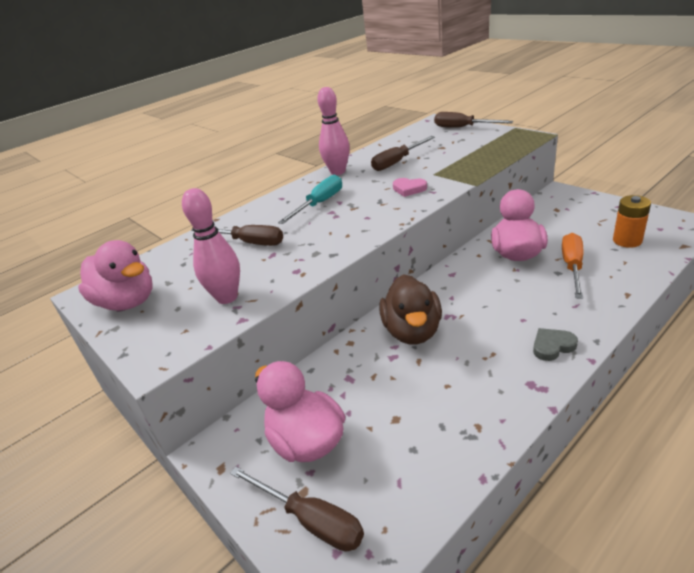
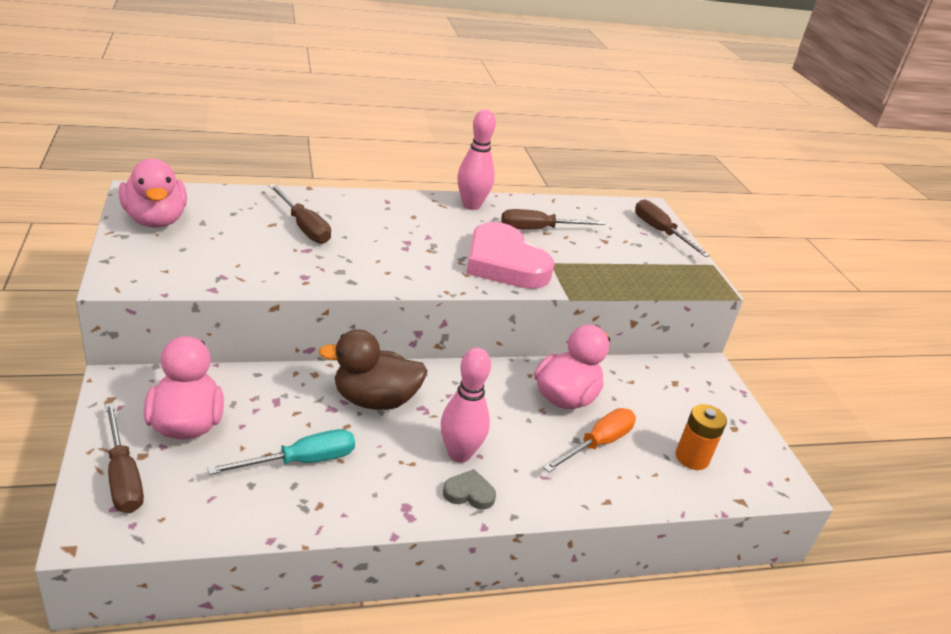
camera: 20 degrees right, 0 degrees up
pink bowling pin [182,188,240,304] -> pink bowling pin moved to [441,348,491,463]
turquoise screwdriver [278,175,342,224] -> turquoise screwdriver moved to [207,429,355,475]
brown duck [379,274,442,345] -> brown duck turned 60 degrees clockwise [319,329,428,410]
pink heart [393,178,427,197] -> pink heart [466,222,554,289], size x2.35

